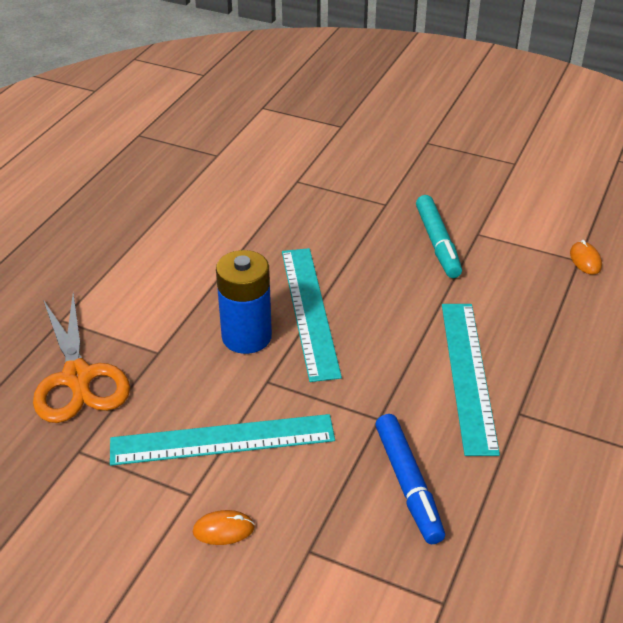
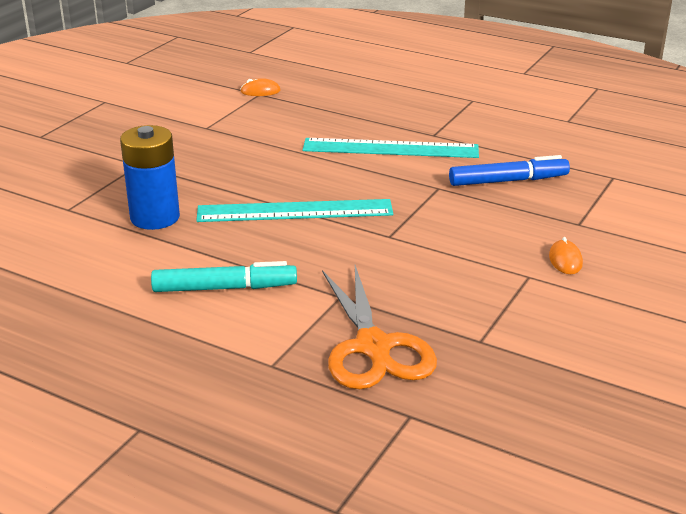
camera: 85 degrees left, 10 degrees down
orange scissors [33,293,130,423] -> orange scissors turned 90 degrees clockwise [322,265,437,389]
turquoise ruler [110,414,335,466] -> none
blue battery [216,250,272,354] -> blue battery moved to [120,125,180,230]
turquoise marker [416,195,462,278] -> turquoise marker moved to [151,261,297,292]

